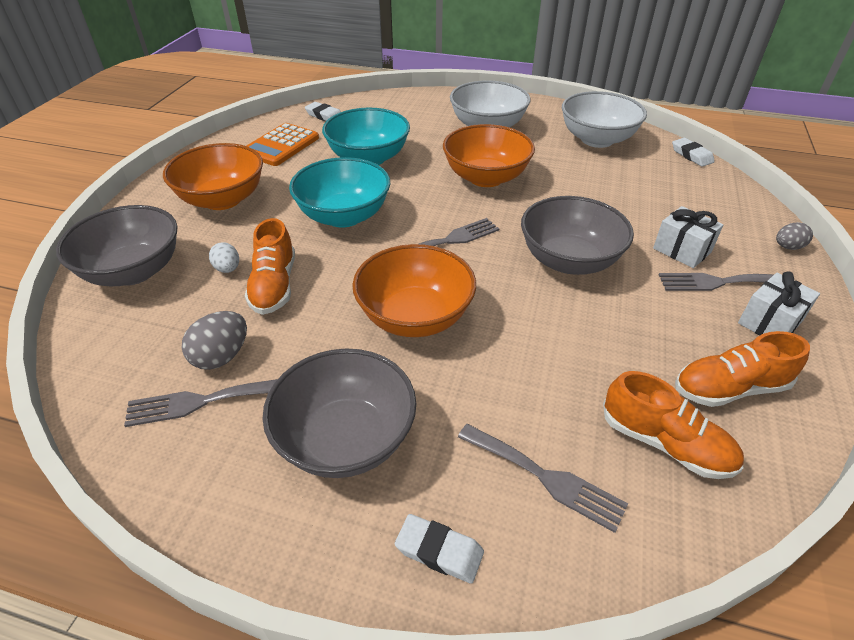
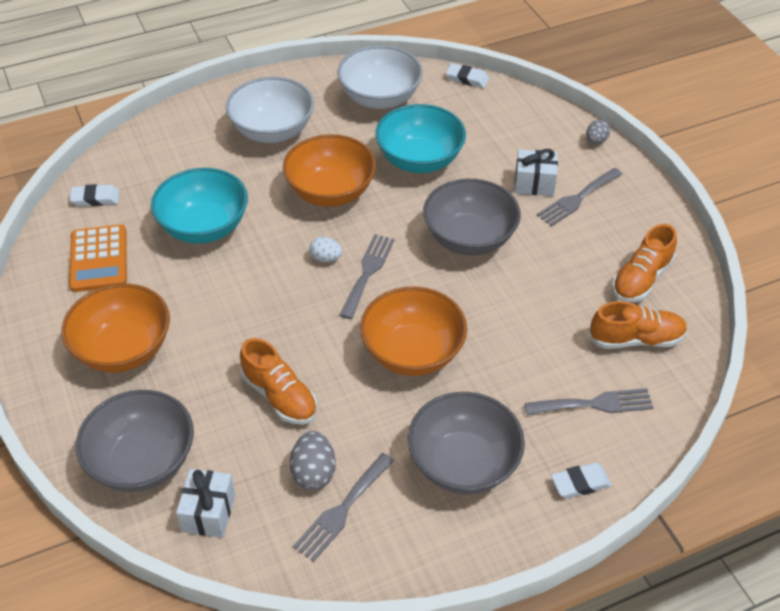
camera: 40 degrees left, 5 degrees up
white egg [209,242,239,273] -> white egg moved to [310,237,342,262]
turquoise bowl [289,157,390,228] -> turquoise bowl moved to [375,104,466,173]
white gift [738,272,820,336] -> white gift moved to [176,469,235,538]

